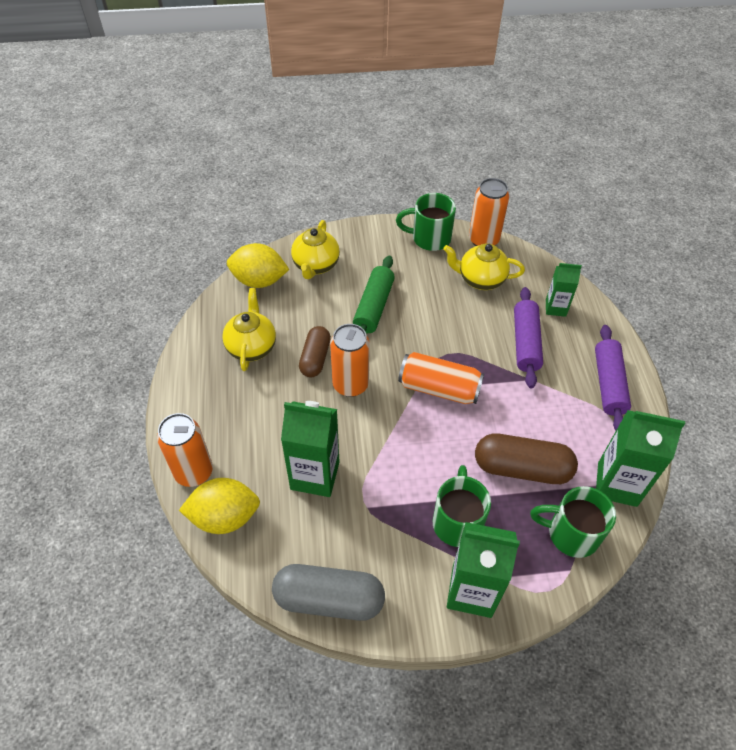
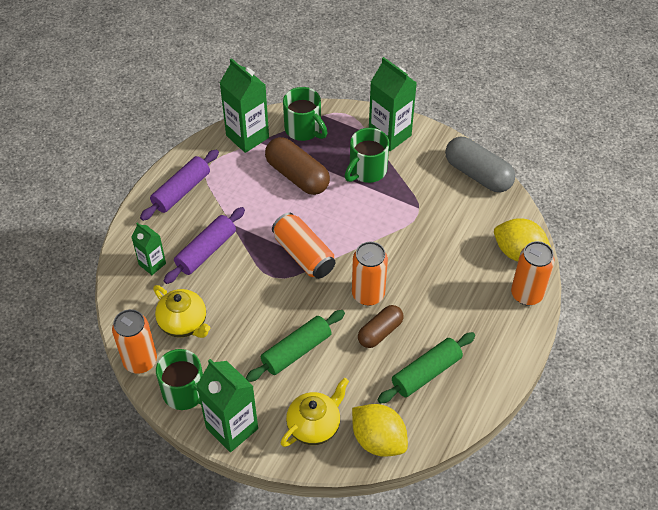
camera: 145 degrees left, 0 degrees up
yellow teapot [222,288,276,371] -> green rolling pin [378,332,475,404]
green carton [281,401,339,497] -> green carton moved to [196,359,258,452]

